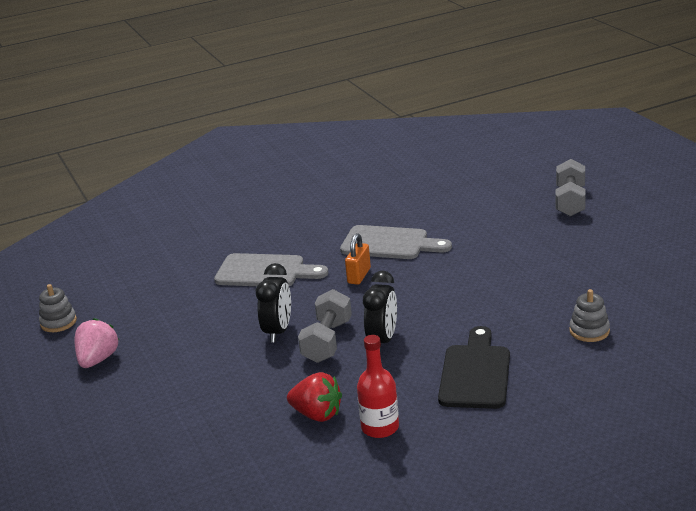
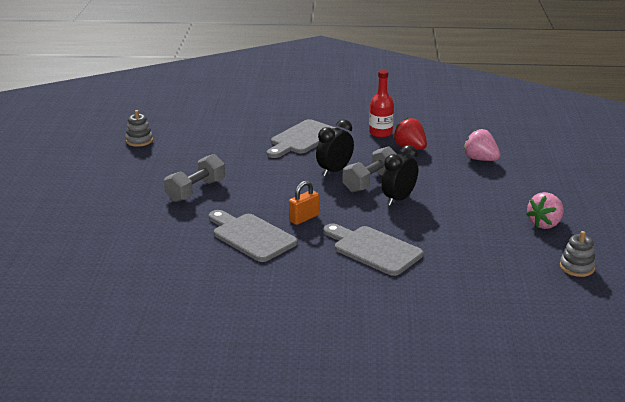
camera: 155 degrees left, 0 degrees up
black cutting board [438,326,510,409] -> grey cutting board [267,119,336,158]
grey dumbbell [555,159,586,216] -> grey dumbbell moved to [164,154,225,202]
grey stacking toy [569,289,610,342] -> grey stacking toy moved to [125,110,153,147]
none -> pink strawberry [463,129,500,161]

